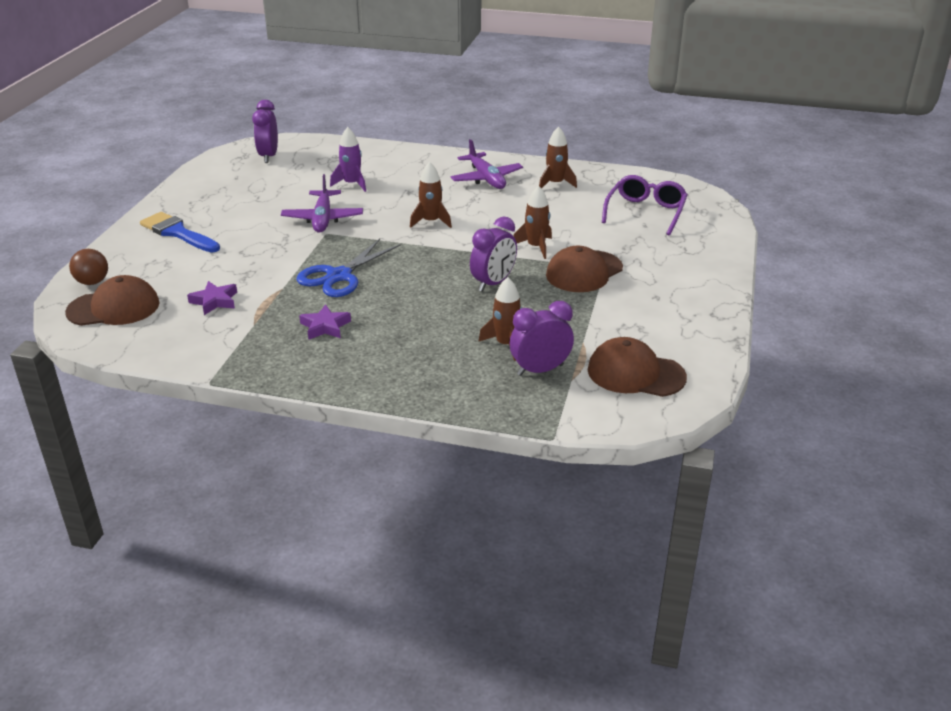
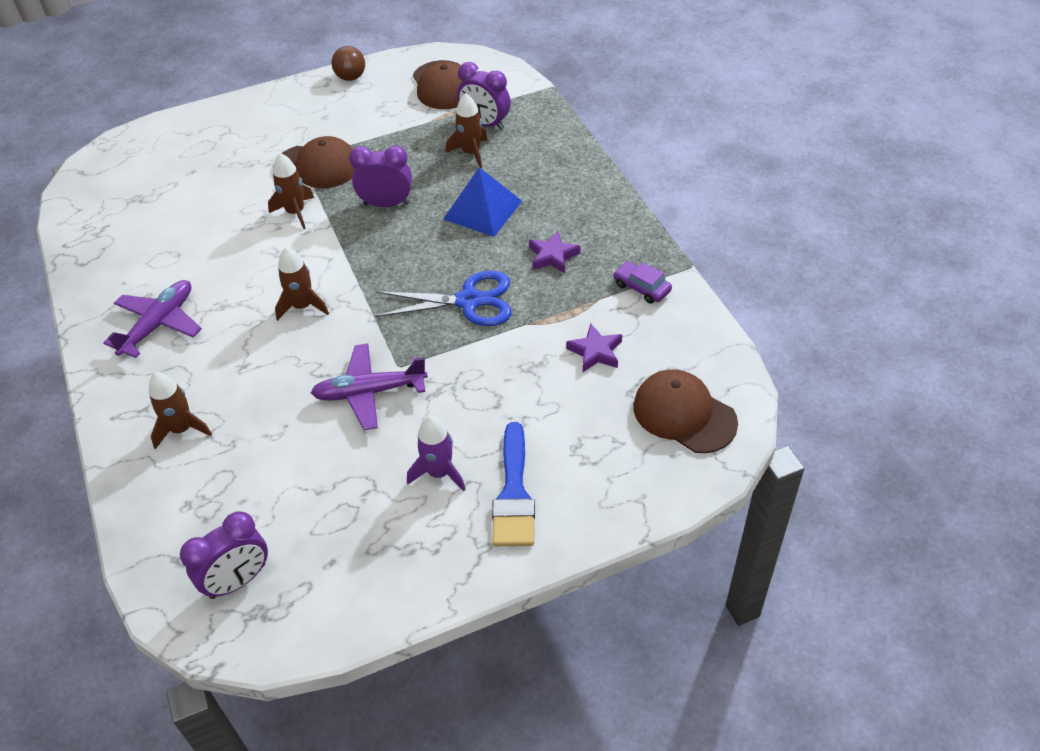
camera: 125 degrees left, 15 degrees up
brown ball [69,249,108,285] -> brown ball moved to [332,46,365,81]
purple plane [281,174,363,233] -> purple plane turned 150 degrees counterclockwise [311,343,428,430]
purple rocket [330,127,366,192] -> purple rocket moved to [407,416,466,491]
brown rocket [539,126,577,189] -> brown rocket moved to [149,372,212,449]
purple glasses [602,175,688,235] -> none
none -> blue pyramid [443,167,522,237]
none -> purple car [613,261,672,304]

